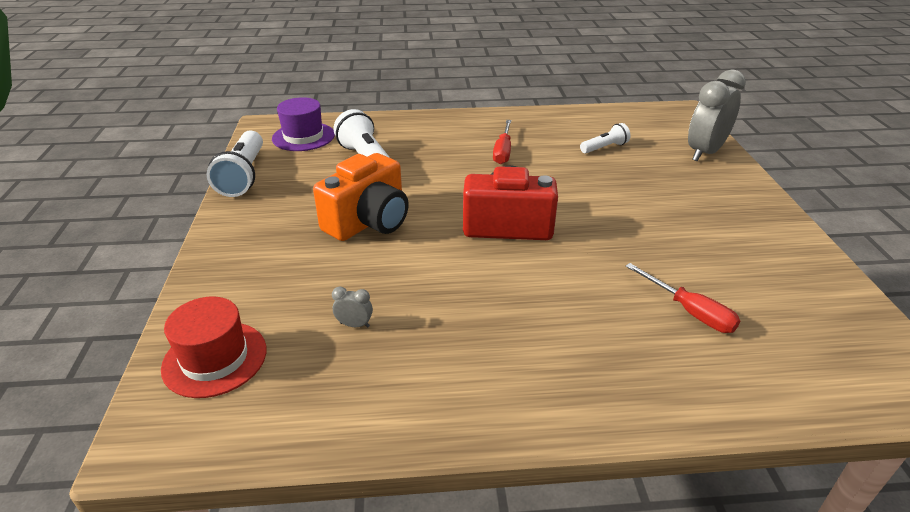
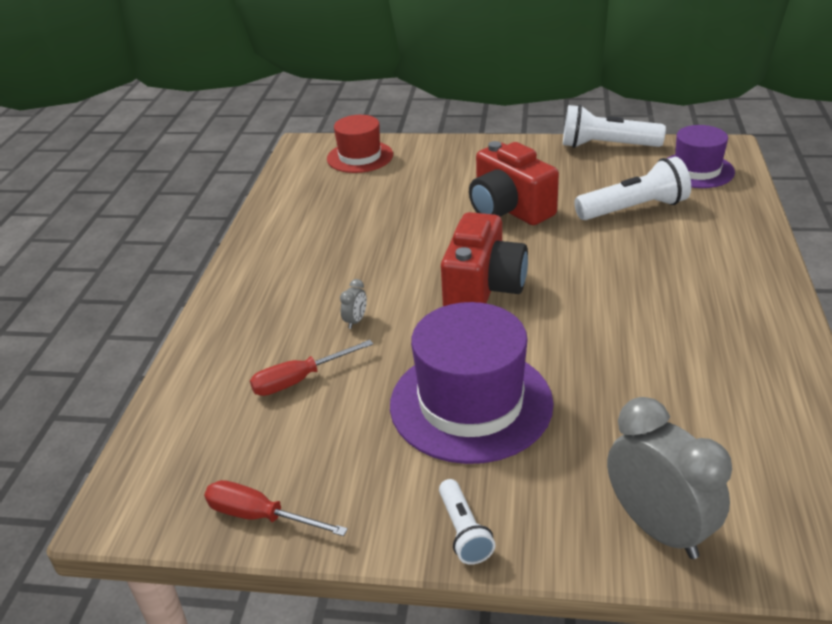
camera: 105 degrees right, 0 degrees up
orange camera [313,153,409,241] -> red camera [469,141,559,225]
grey clock [332,287,373,328] -> grey clock moved to [340,279,367,329]
red screwdriver [493,120,511,164] -> red screwdriver moved to [204,480,348,536]
white flashlight [580,123,630,154] -> white flashlight moved to [439,479,495,565]
none -> purple hat [390,302,554,464]

